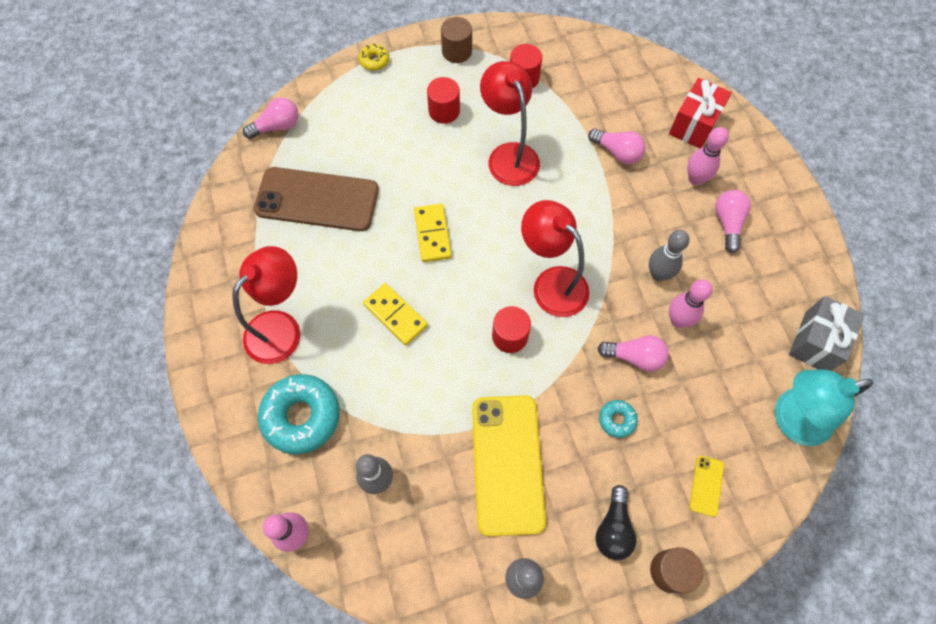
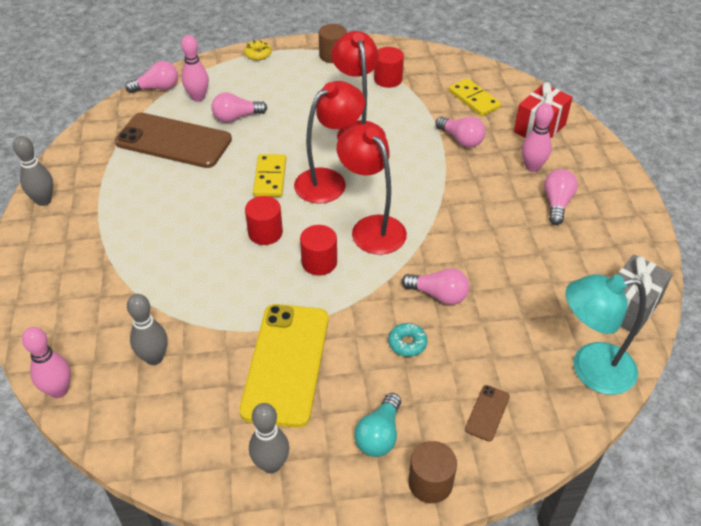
camera: 10 degrees right, 20 degrees down
red lamp [232,246,300,364] -> red lamp moved to [294,81,365,204]
turquoise donut [258,374,340,454] -> none
yellow domino [363,283,428,345] -> yellow domino moved to [449,78,501,116]
red cylinder [427,77,460,124] -> red cylinder moved to [245,196,283,245]
black light bulb [595,485,637,560] -> turquoise light bulb [354,393,401,457]
grey bowling pin [649,230,690,281] -> grey bowling pin moved to [13,136,53,206]
pink bowling pin [669,279,712,328] -> pink bowling pin moved to [181,35,209,102]
yellow phone [690,456,724,517] -> brown phone [465,385,510,441]
none -> pink light bulb [211,92,267,122]

